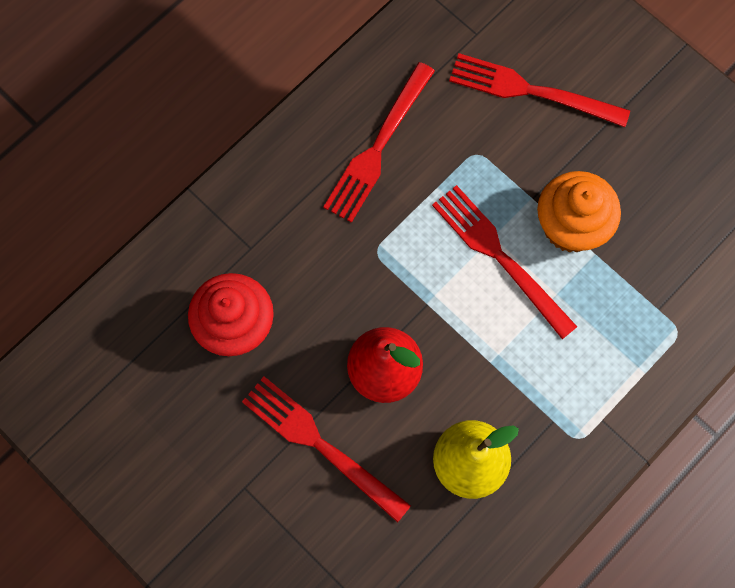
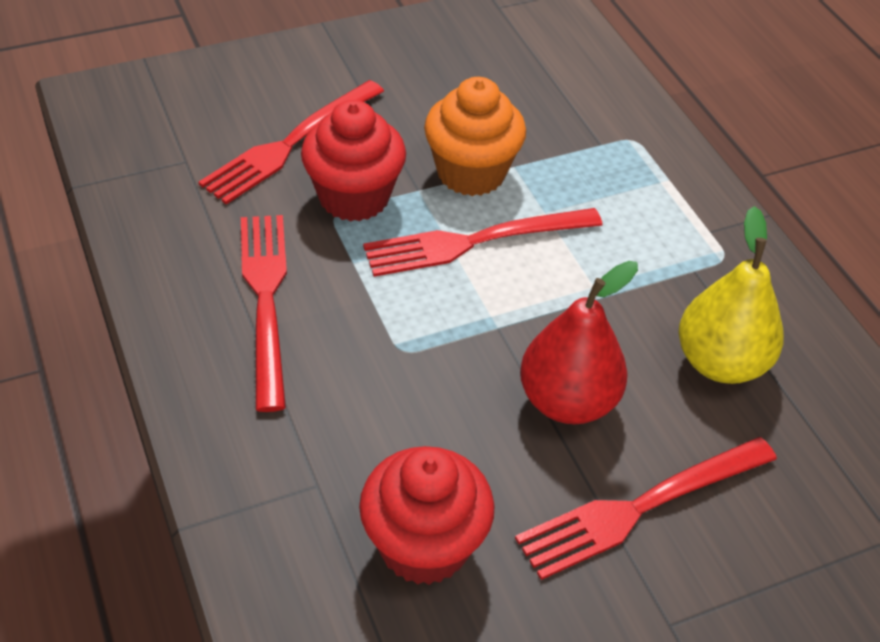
camera: 70 degrees left, 25 degrees down
red fork [323,62,435,223] -> red fork turned 150 degrees counterclockwise [241,215,287,412]
none -> red cupcake [301,100,406,222]

